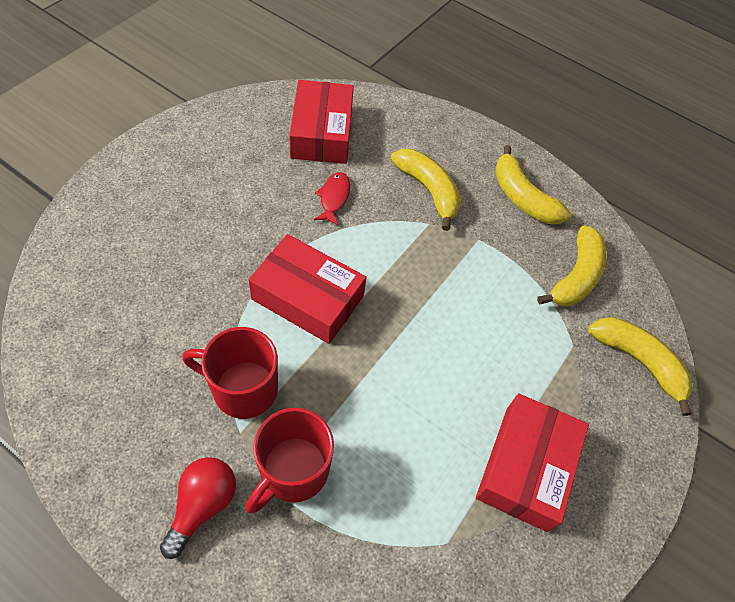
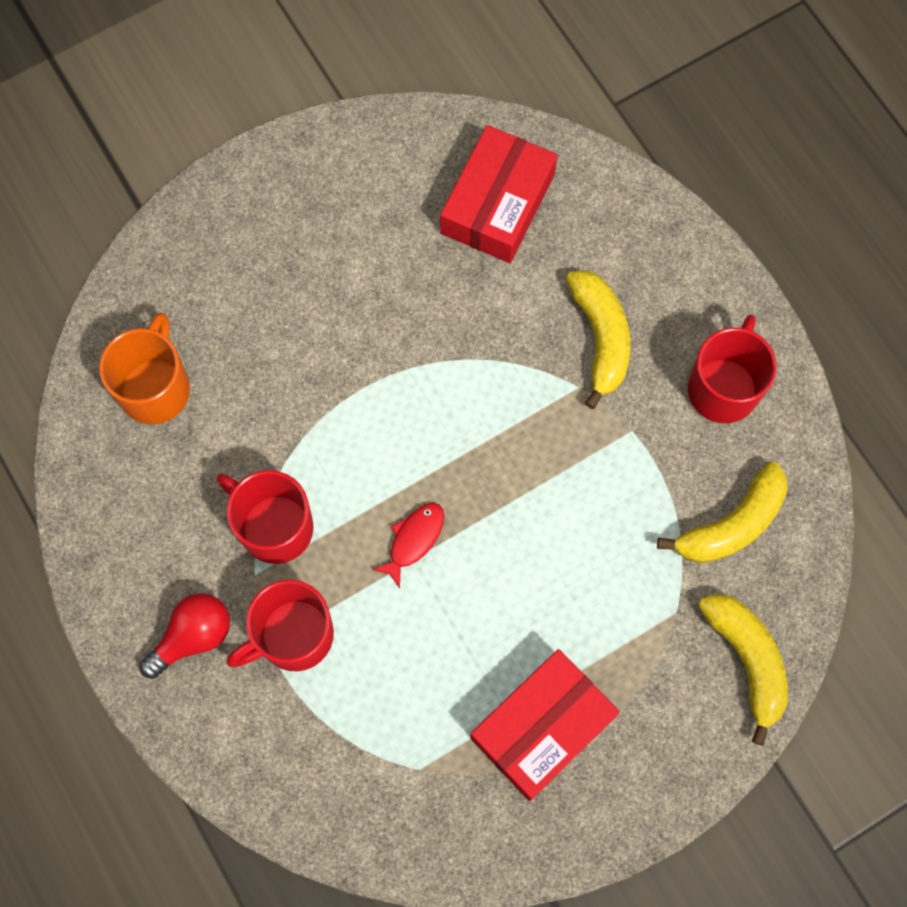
camera: 30 degrees right, 15 degrees up
red box [249,234,367,344] -> none
red fish [314,172,350,225] -> red fish moved to [372,503,444,588]
yellow banana [495,145,571,224] -> red mug [688,314,777,423]
none -> orange mug [99,313,190,424]

